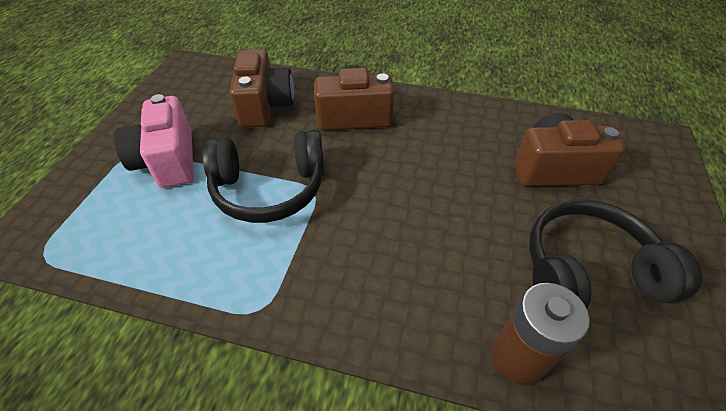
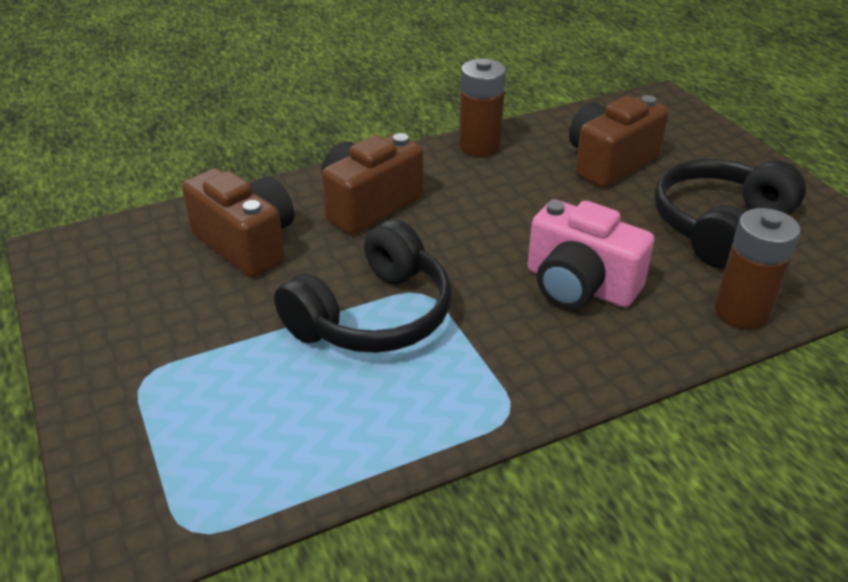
camera: 40 degrees left, 10 degrees down
pink camera [114,94,194,188] -> pink camera moved to [528,200,654,309]
none -> brown battery [459,59,506,157]

